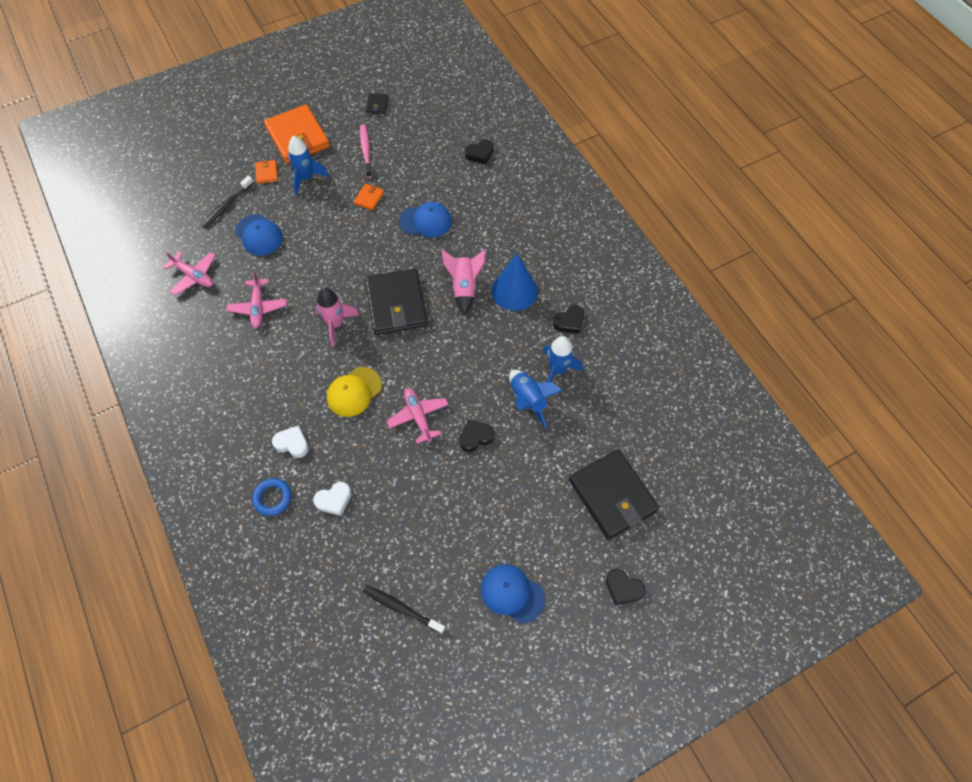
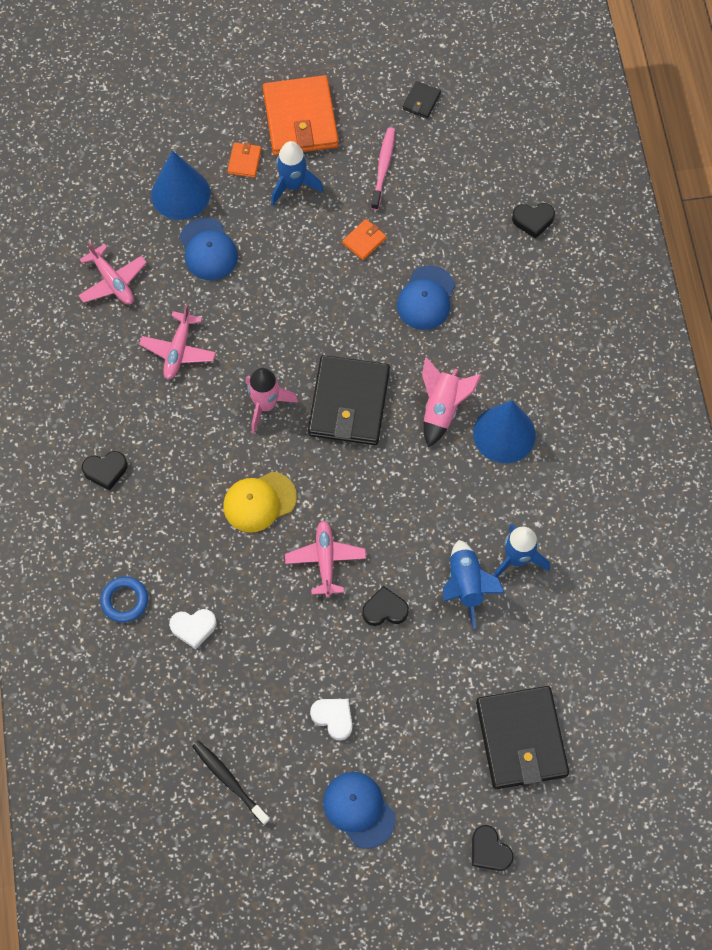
camera: 20 degrees right, 5 degrees up
black toothbrush [201,176,254,228] -> blue cone [151,151,210,220]
white heart [272,425,309,458] -> white heart moved to [310,699,352,740]
blue cap [399,202,452,238] -> blue cap turned 90 degrees clockwise [397,265,455,330]
black heart [553,305,584,334] -> black heart moved to [82,451,128,490]

